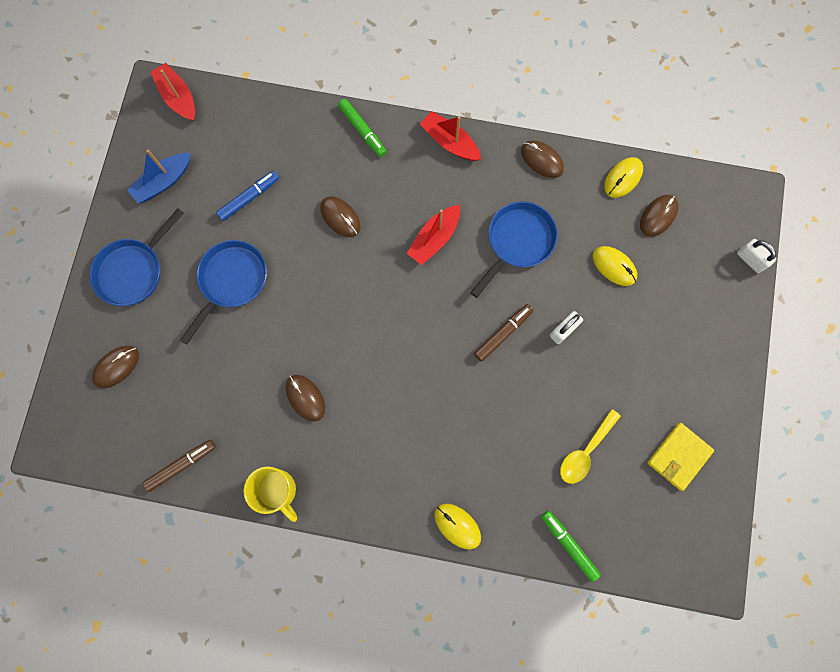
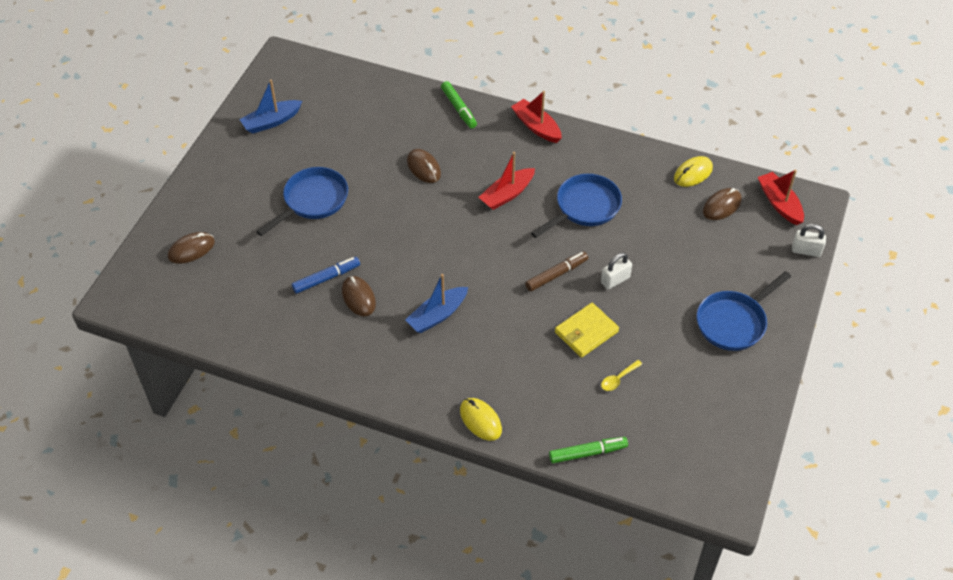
camera: 10 degrees right, 25 degrees down
blue pan [90,208,184,306] -> blue pan moved to [697,271,791,351]
brown marker [142,439,216,492] -> none
red boat [150,63,195,121] -> red boat moved to [758,170,804,225]
blue marker [216,171,279,221] -> blue marker moved to [292,257,360,294]
yellow mug [244,467,297,522] -> none
brown mouse [521,140,564,178] -> none
green marker [541,511,601,582] -> green marker turned 105 degrees clockwise [549,437,628,464]
yellow spoon [560,409,621,484] -> yellow spoon [601,360,642,391], size x0.60
yellow mouse [593,246,637,286] -> none
yellow wallet [647,423,714,491] -> yellow wallet moved to [555,303,619,358]
white padlock [737,239,776,273] -> white padlock turned 45 degrees counterclockwise [792,224,826,257]
none -> blue boat [405,274,468,333]

